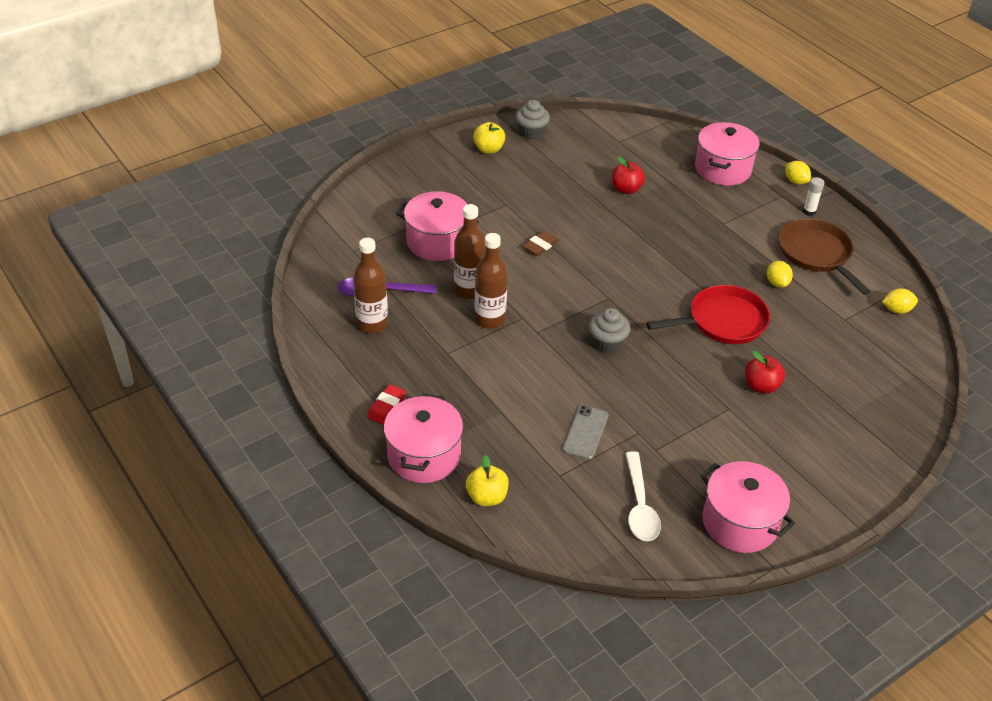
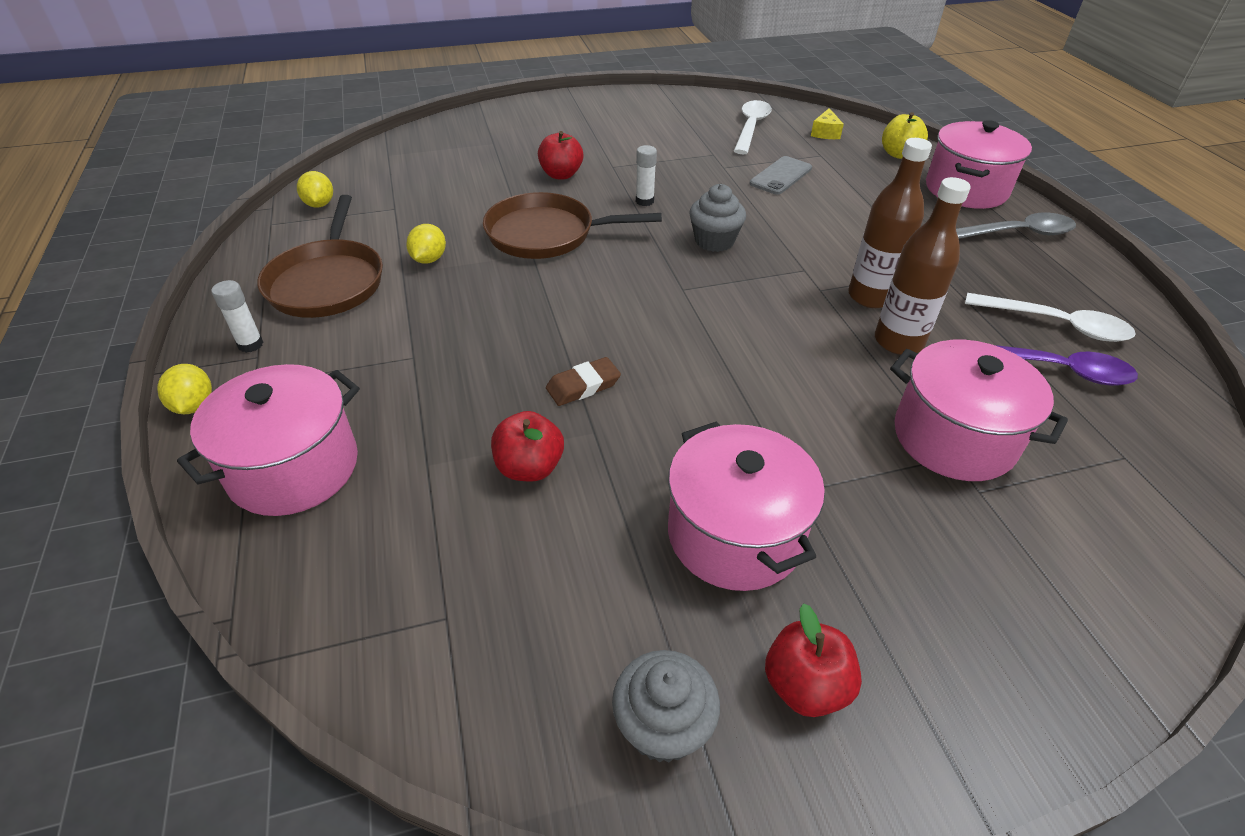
camera: 160 degrees left, 0 degrees up
brown bottle [353,238,388,334] -> white spoon [965,293,1136,342]
red eraser [367,384,406,424] -> grey spoon [956,213,1076,239]
yellow apple [473,122,505,154] -> red apple [765,603,862,717]
brown eraser [523,231,559,256] -> brown eraser moved to [546,357,621,406]
red pan [646,285,770,344] -> brown pan [483,192,662,259]
pink pot [700,461,795,553] -> pink pot moved to [668,421,825,591]
yellow lemon [882,288,918,314] -> yellow lemon turned 60 degrees clockwise [297,171,333,208]
none -> white glue stick [636,145,657,206]
none -> yellow cheese [811,108,844,139]

